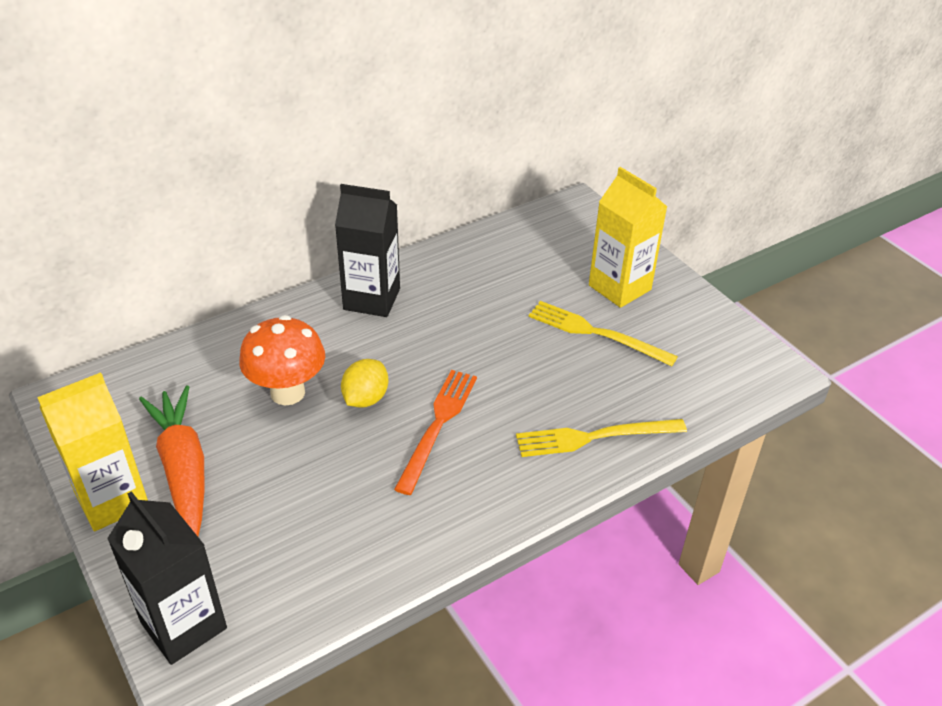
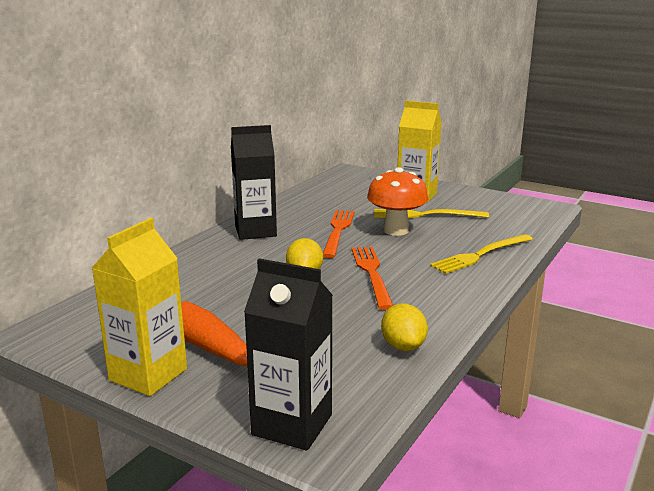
camera: 25 degrees left, 20 degrees down
orange mushroom [239,315,325,406] -> orange mushroom moved to [367,167,428,236]
none -> orange fork [323,210,355,258]
none -> yellow lemon [381,303,428,351]

